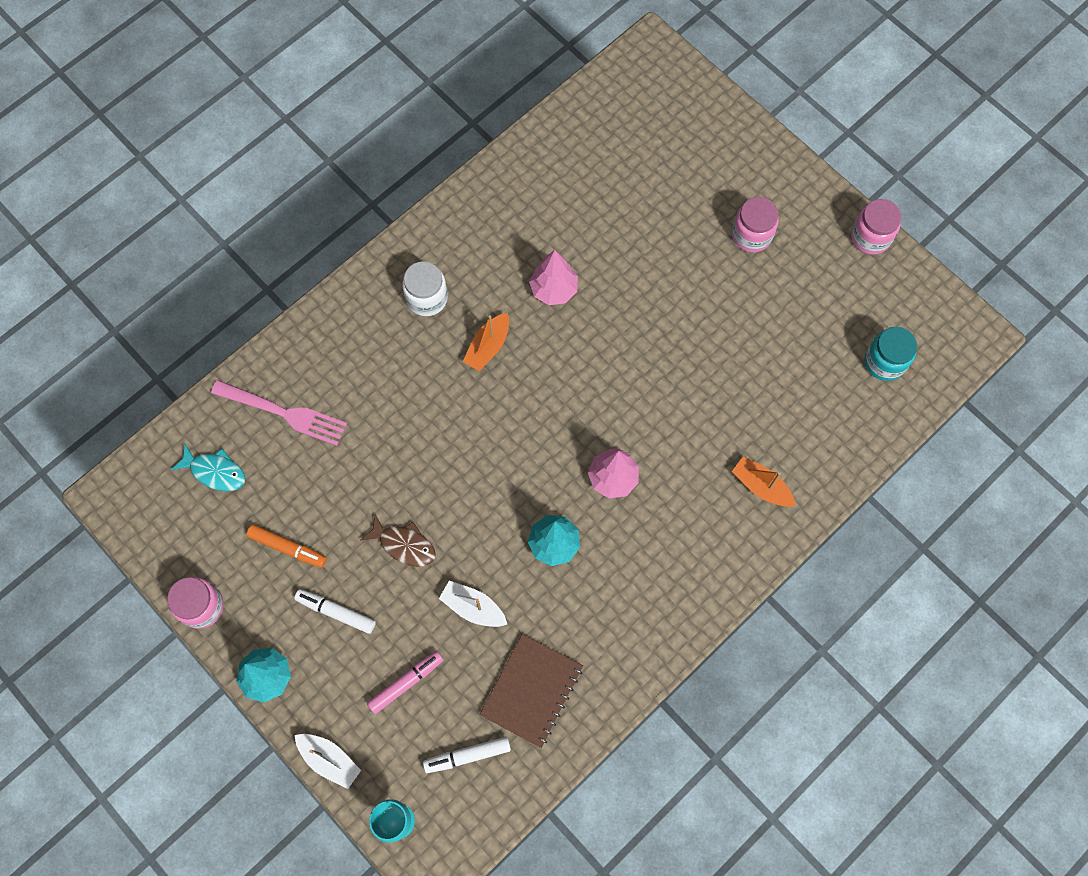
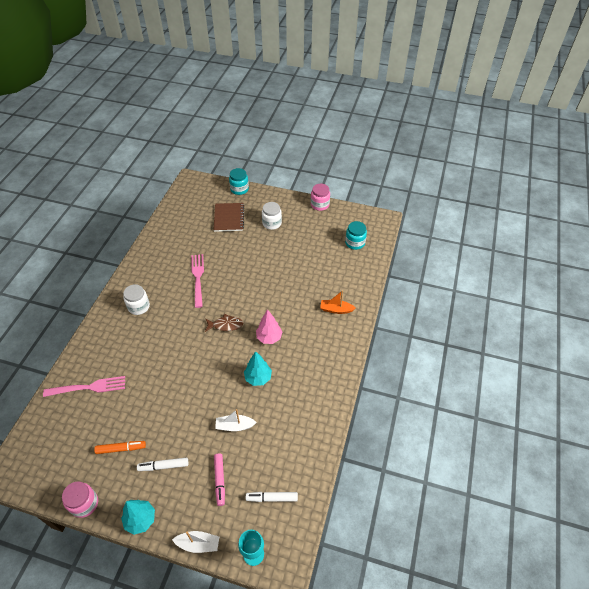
camera: 30 degrees left, 20 degrees down
turquoise fish [171,444,245,491] -> none
brown fish [361,514,436,567] -> brown fish moved to [205,314,243,332]
pink marker [367,651,443,714] -> pink marker turned 150 degrees clockwise [214,453,225,506]
white marker [423,737,511,773] -> white marker turned 45 degrees clockwise [246,492,298,502]
orange boat [463,313,509,371] -> none
brown notebook [480,634,583,748] -> brown notebook moved to [213,203,244,232]
pink tree [529,250,578,305] -> pink fork [191,254,204,308]
pink jar [732,197,779,252] -> white jar [262,202,282,230]
none -> turquoise jar [229,168,249,195]

